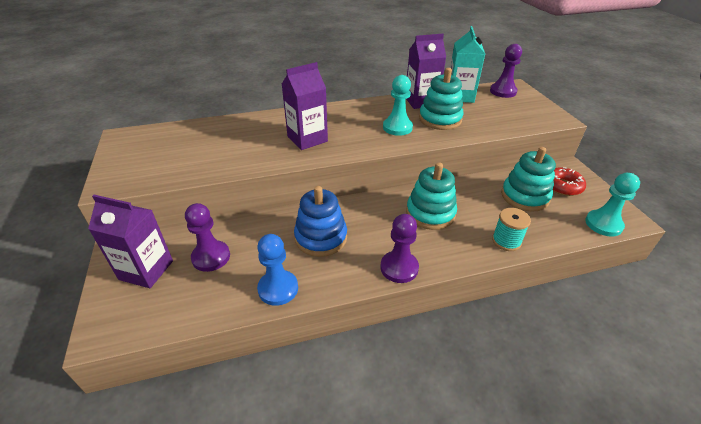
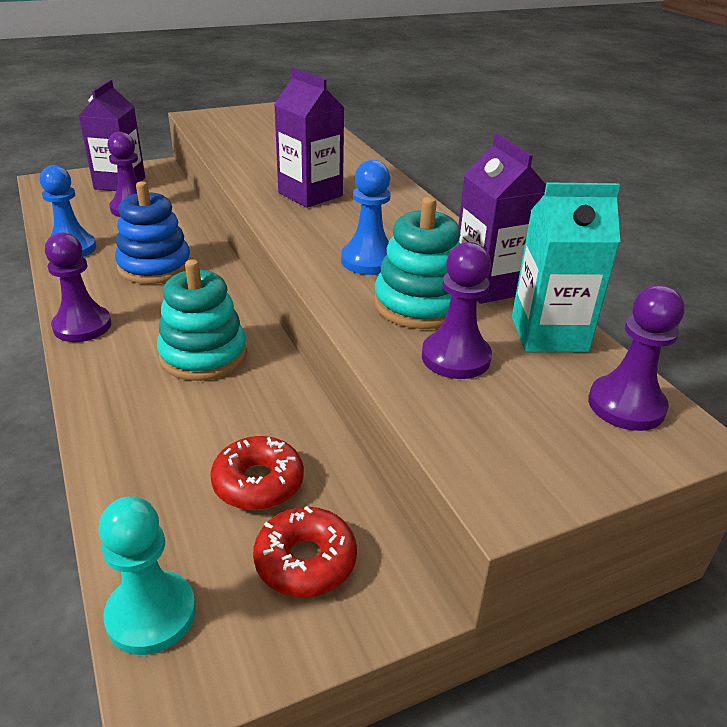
camera: 80 degrees right, 5 degrees down
turquoise pawn [383,75,413,136] -> blue pawn [341,160,390,275]
turquoise spool [492,208,531,251] -> none
turquoise stacking toy [501,147,556,212] -> red donut [210,436,304,510]
none -> purple pawn [422,242,492,379]

